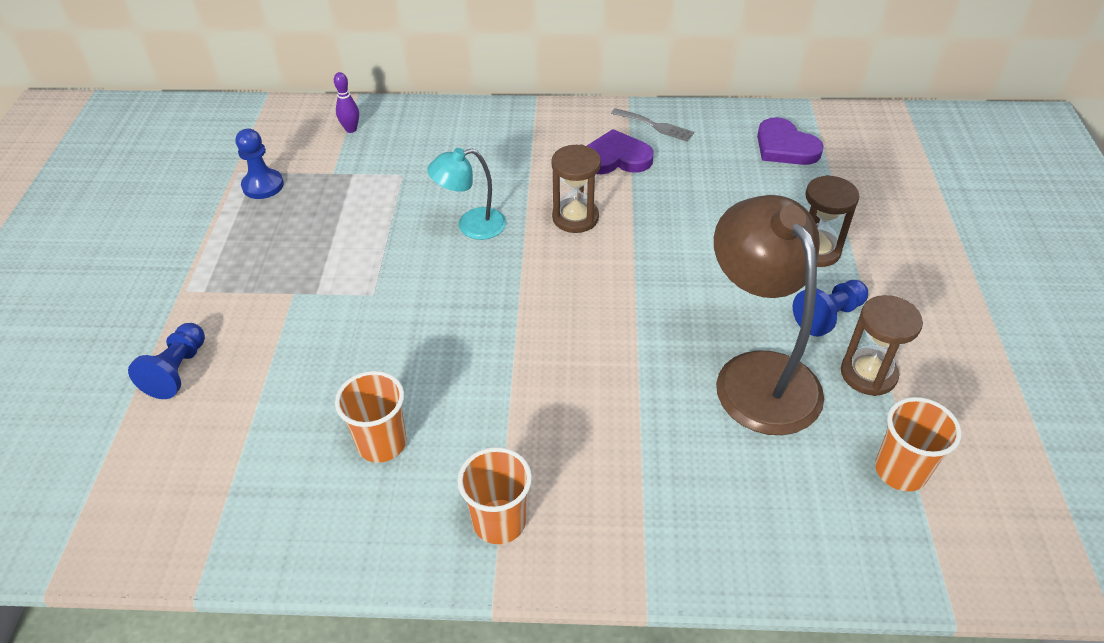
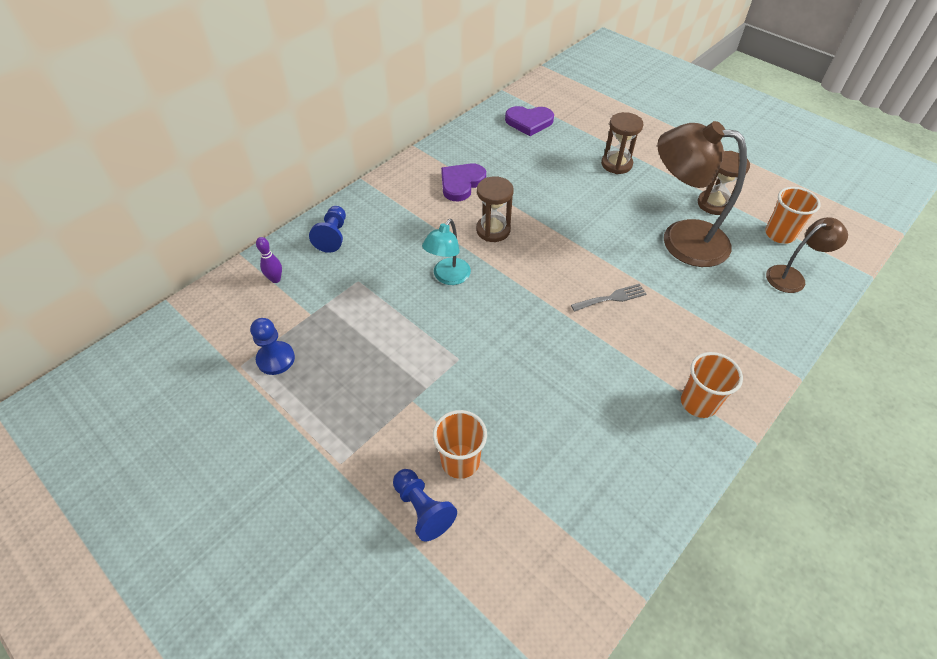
camera: 50 degrees left, 5 degrees up
orange cup [335,371,407,463] -> orange cup moved to [433,410,487,479]
grey fork [611,108,694,142] -> grey fork moved to [571,284,646,312]
blue pawn [793,280,868,336] -> blue pawn moved to [309,206,346,253]
none -> brown lamp [766,217,848,293]

